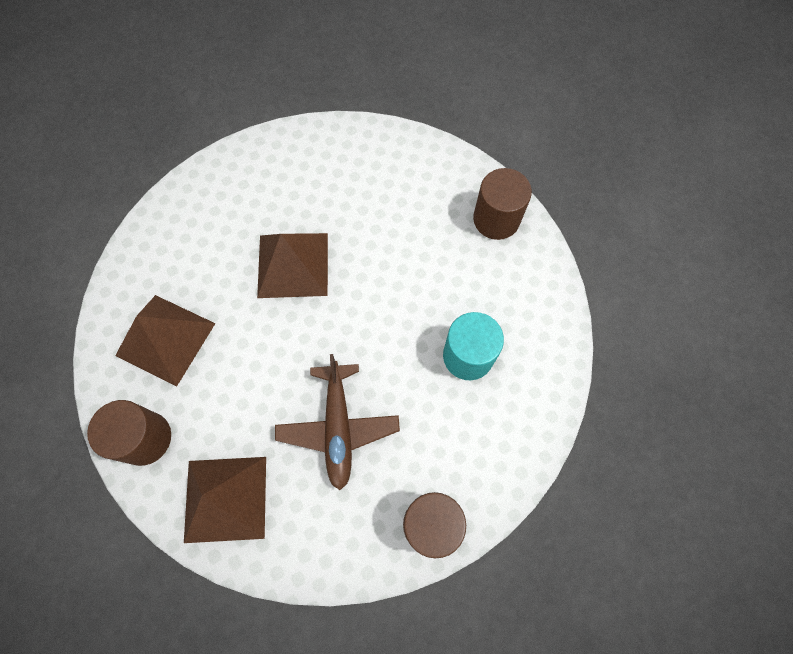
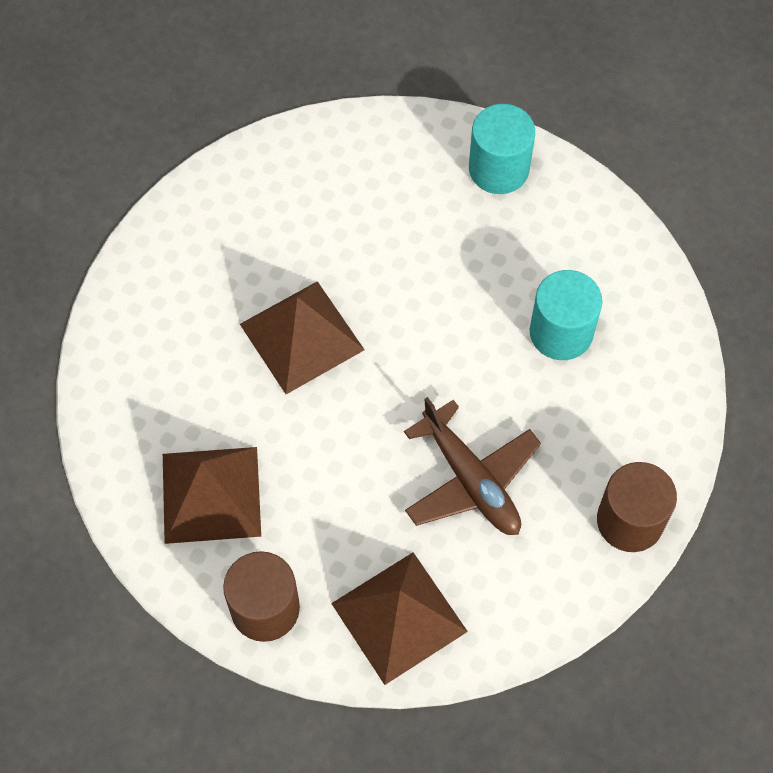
camera: 30 degrees left, 5 degrees down
brown cylinder [473,168,532,240] -> turquoise cylinder [469,104,535,194]

